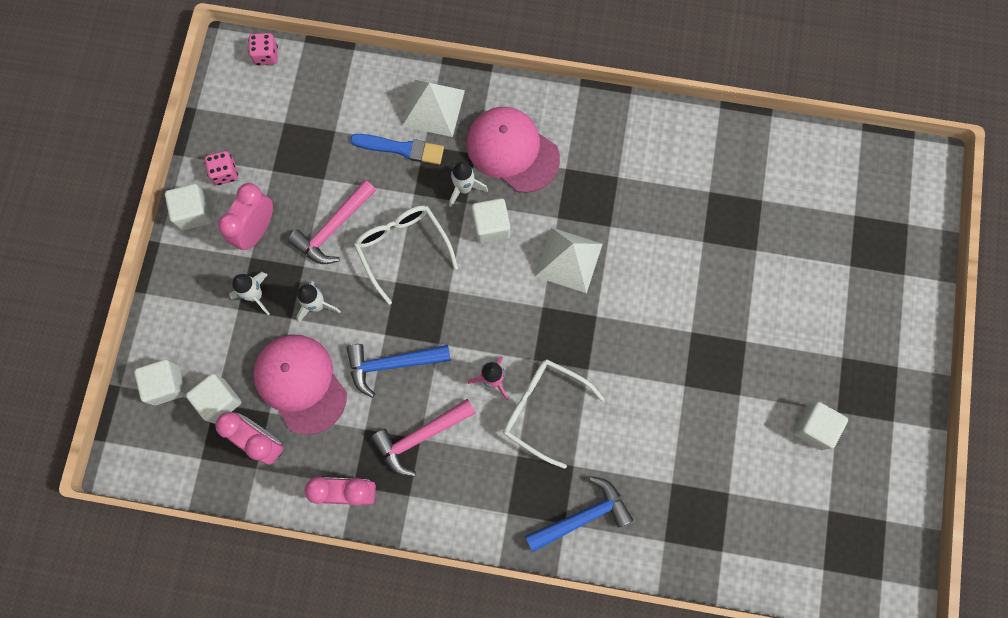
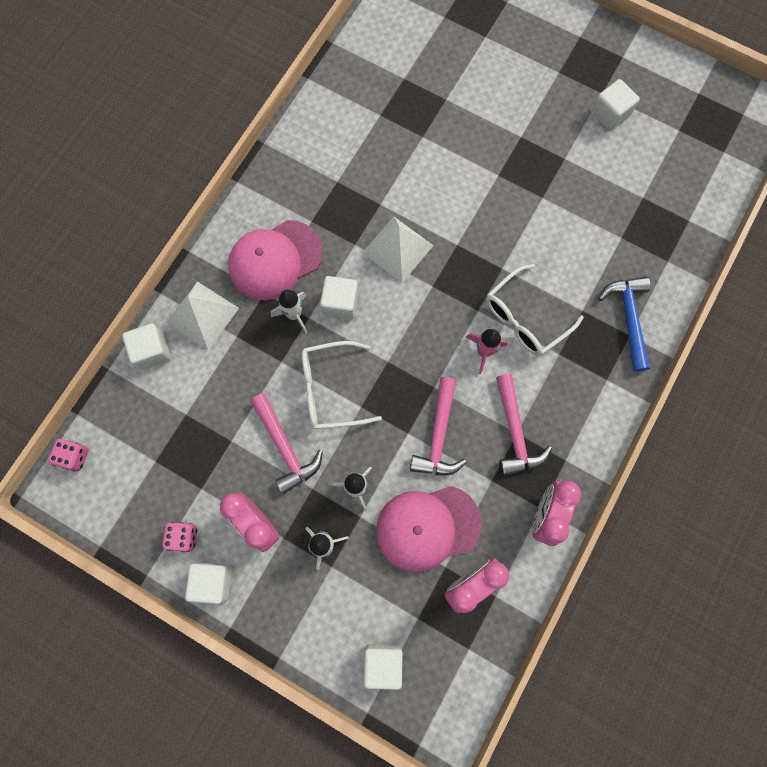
camera: 70 degrees left, 0 degrees up
white cube [186,374,241,424] -> white cube moved to [122,324,171,370]
blue hammer [346,344,451,398] -> pink hammer [410,377,467,475]
blue brush [350,134,444,165] -> none

